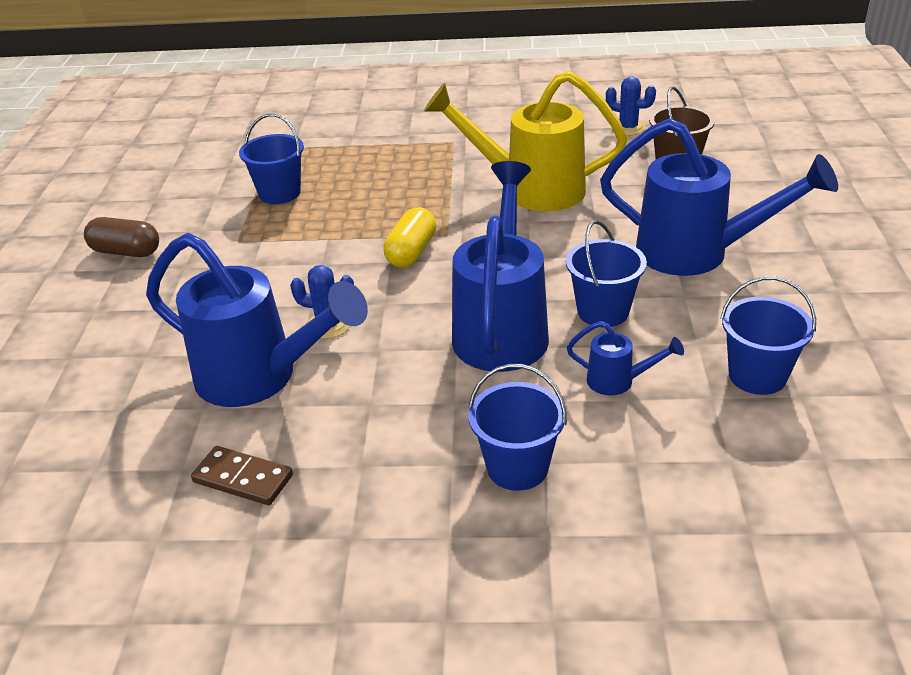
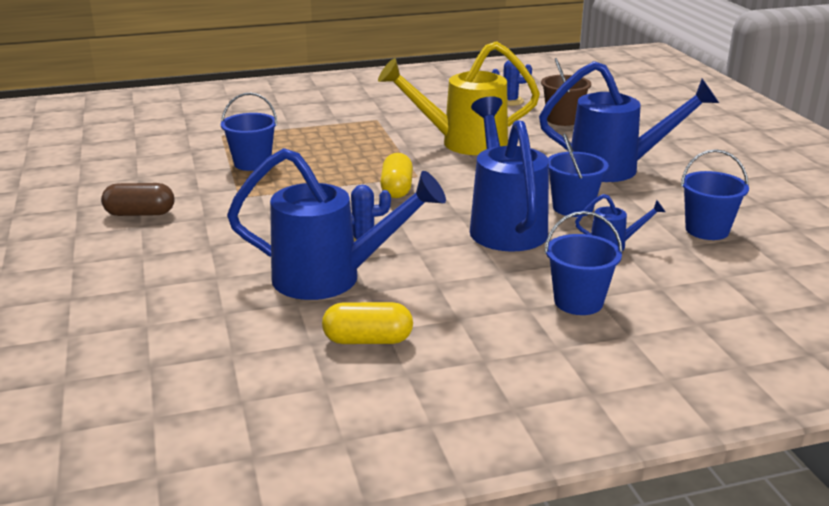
camera: 20 degrees left, 10 degrees down
brown domino [191,446,293,505] -> yellow capsule [322,302,413,344]

